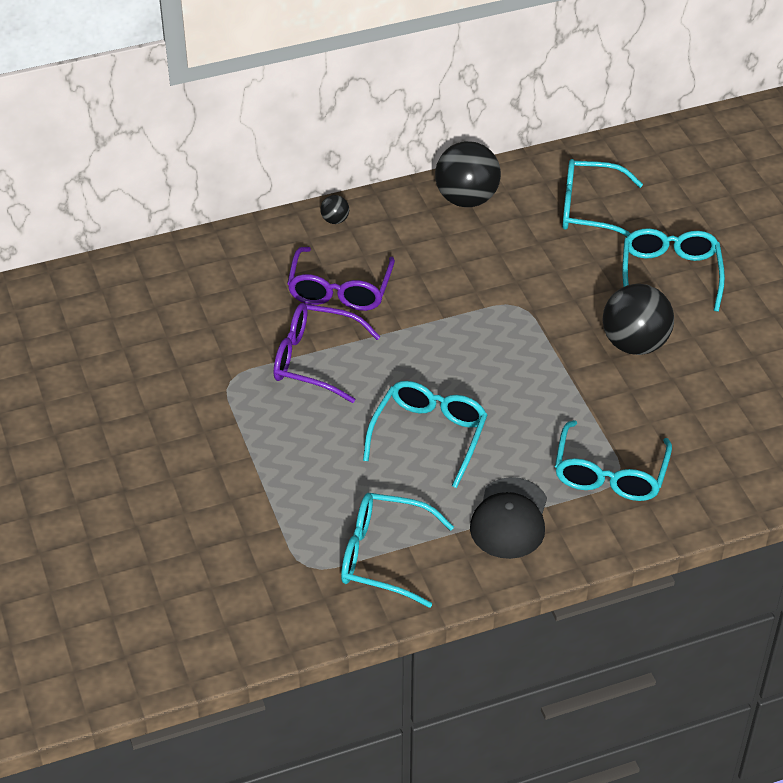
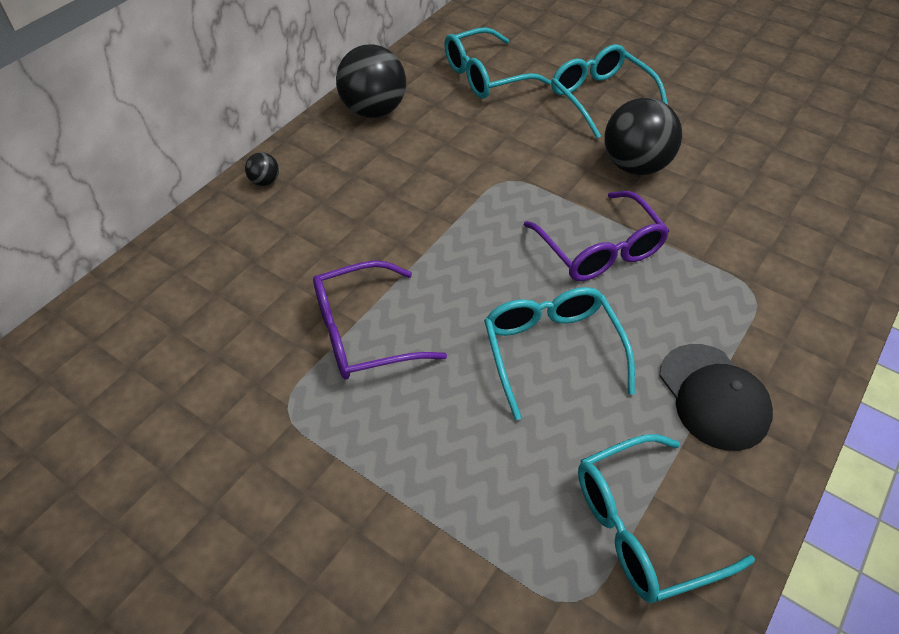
camera: 35 degrees left, 5 degrees up
purple glasses [287,247,395,311] -> purple glasses moved to [524,191,669,281]
turquoise glasses [555,420,672,501] -> none

